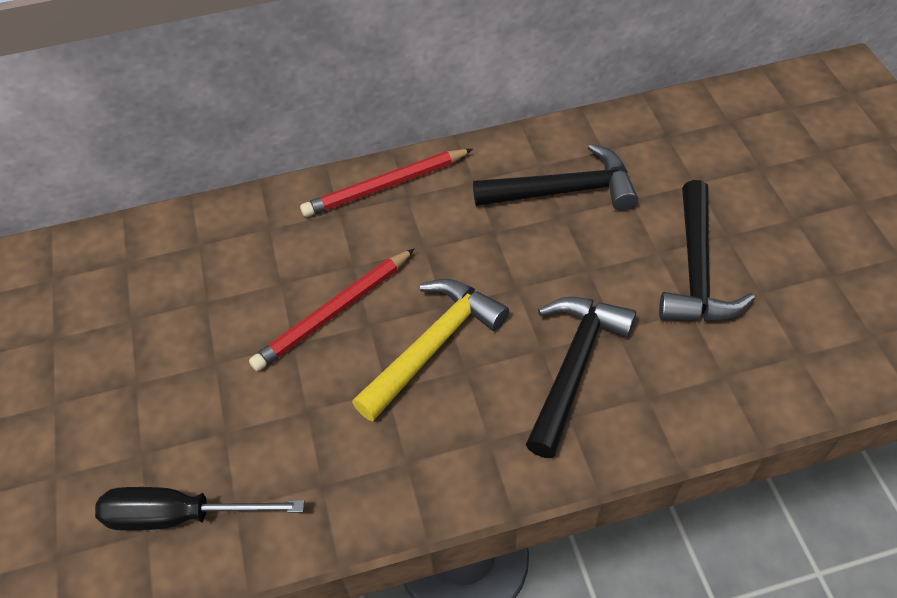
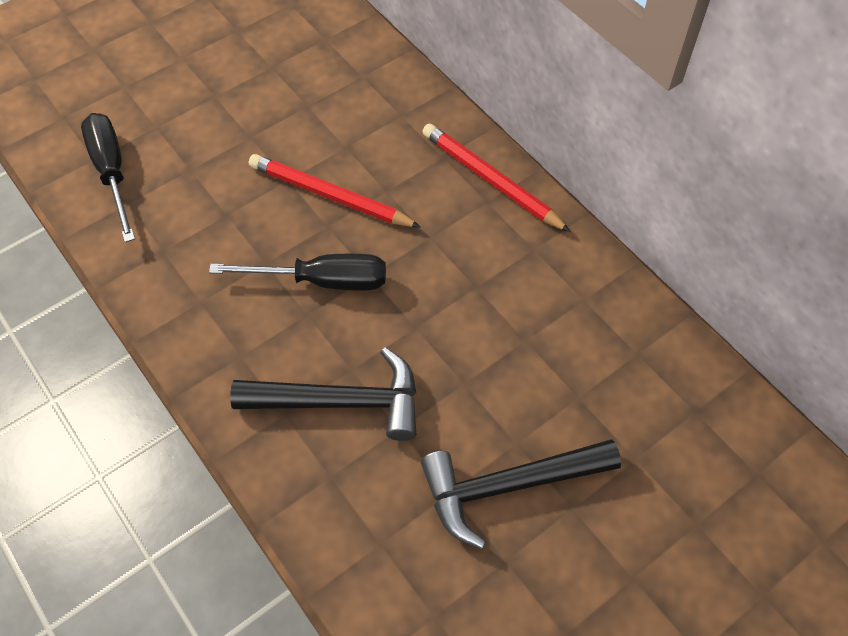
camera: 65 degrees right, 5 degrees up
yellow hammer [352,279,509,421] -> black screwdriver [209,254,386,291]
black hammer [473,144,638,211] -> none

